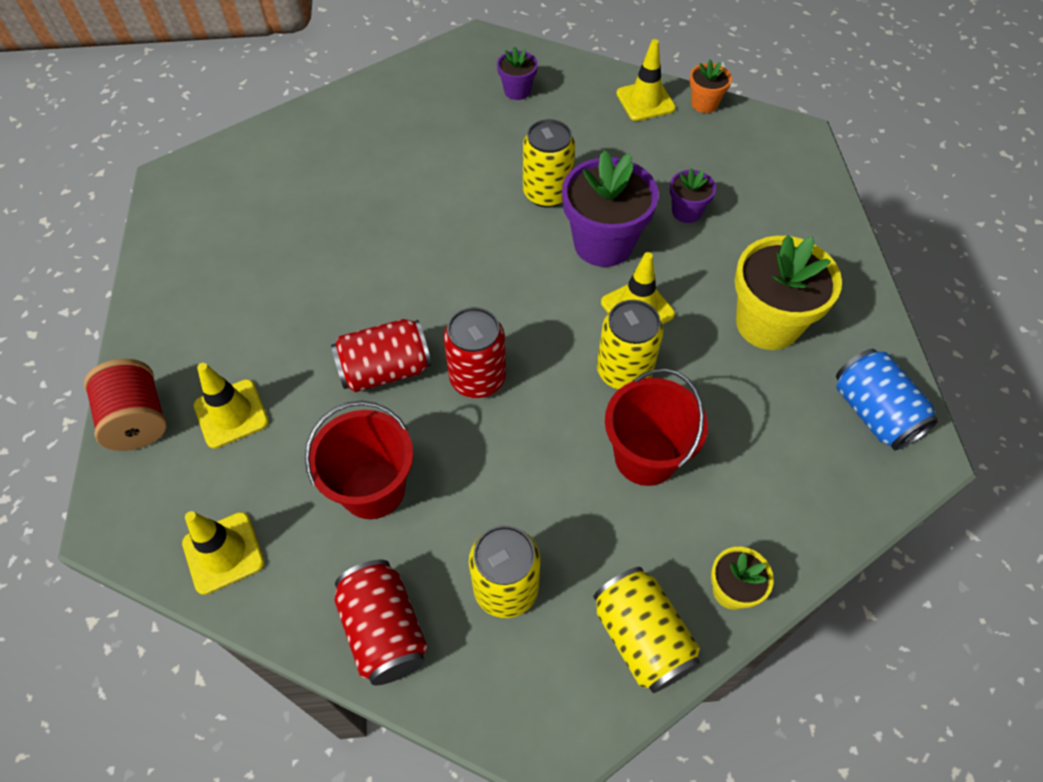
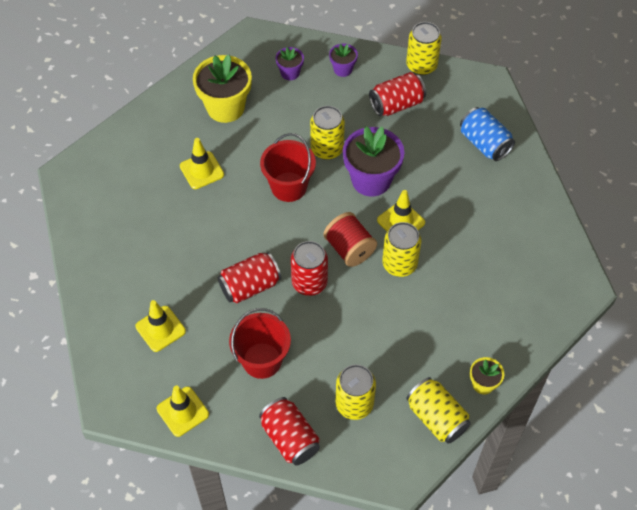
camera: 10 degrees left, 0 degrees up
red spool [84,359,167,451] -> red spool moved to [324,212,377,267]
red bucket [605,369,708,486] -> red bucket moved to [260,133,316,202]
yellow traffic cone [616,39,676,121] -> yellow traffic cone moved to [180,138,224,189]
purple flower pot [670,169,716,223] -> purple flower pot moved to [329,44,358,77]
orange flower pot [690,60,732,113] -> yellow can [406,22,442,75]
yellow flower pot [734,235,842,350] -> yellow flower pot moved to [193,55,252,123]
blue can [836,349,939,451] -> blue can moved to [460,107,515,161]
none -> red can [369,72,426,116]

